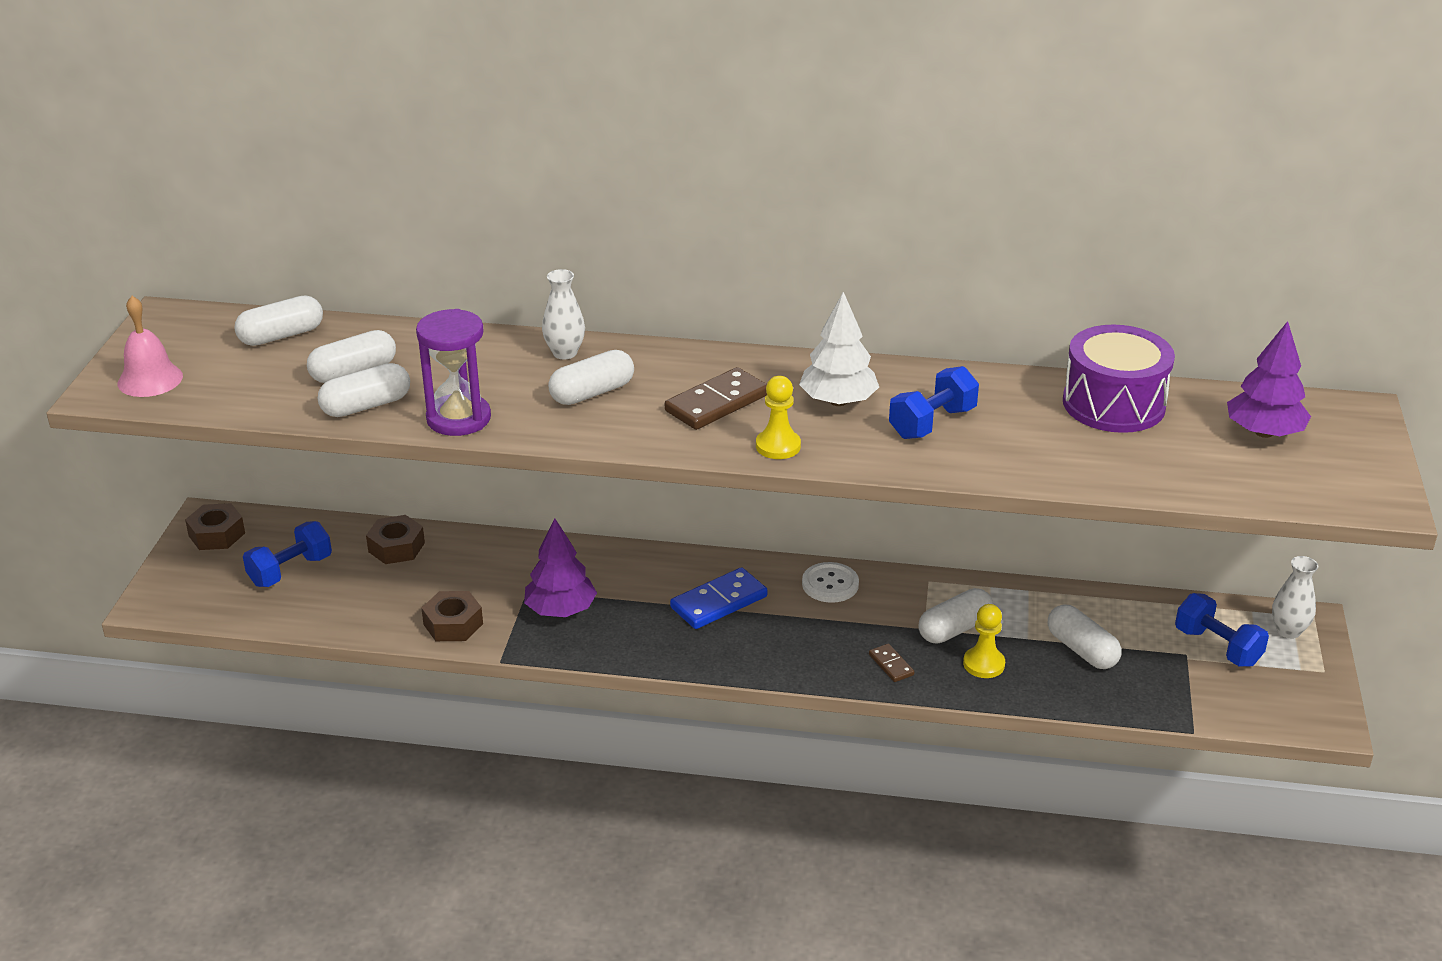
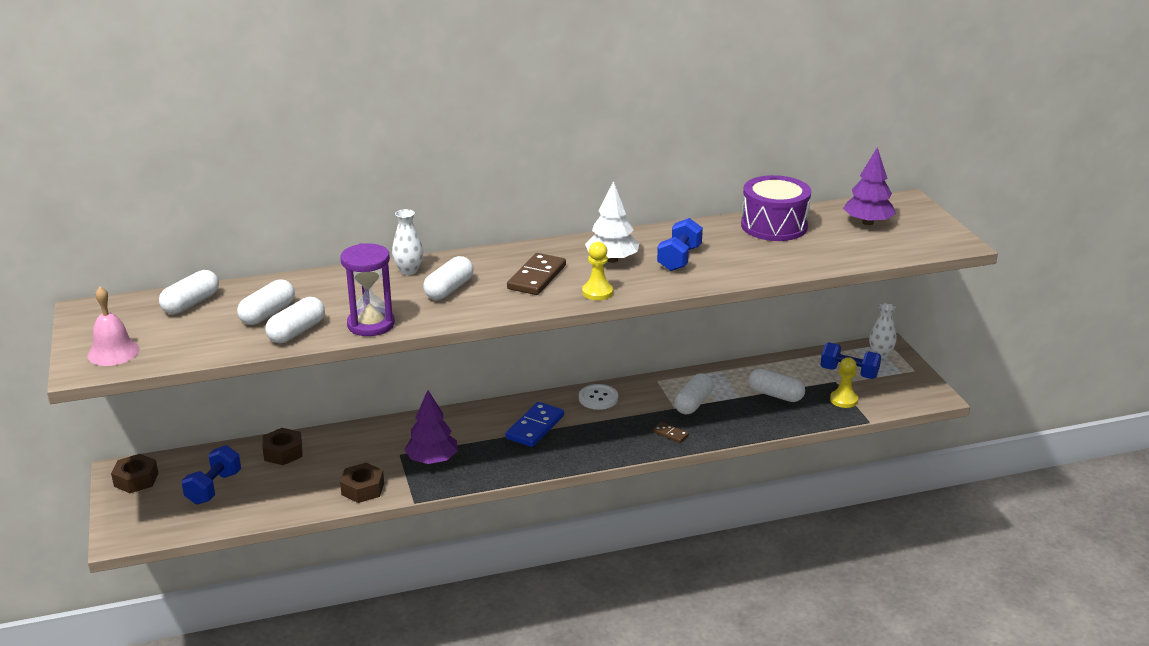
camera: 25 degrees left, 5 degrees down
yellow pawn [963,604,1005,678] -> yellow pawn moved to [830,357,858,408]

